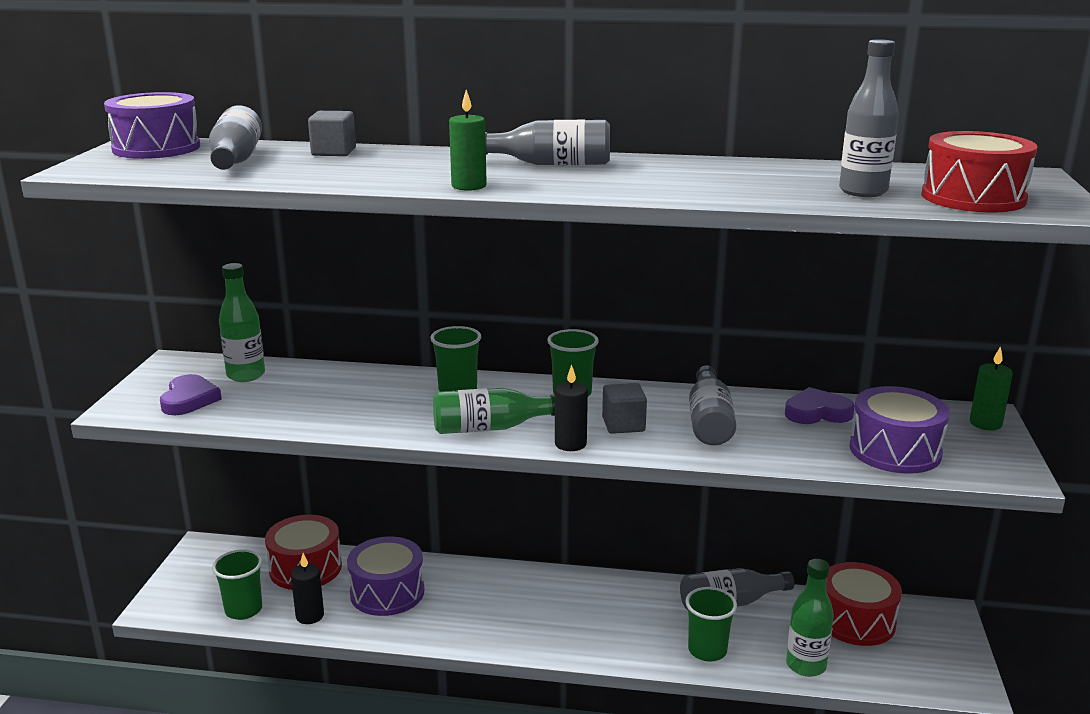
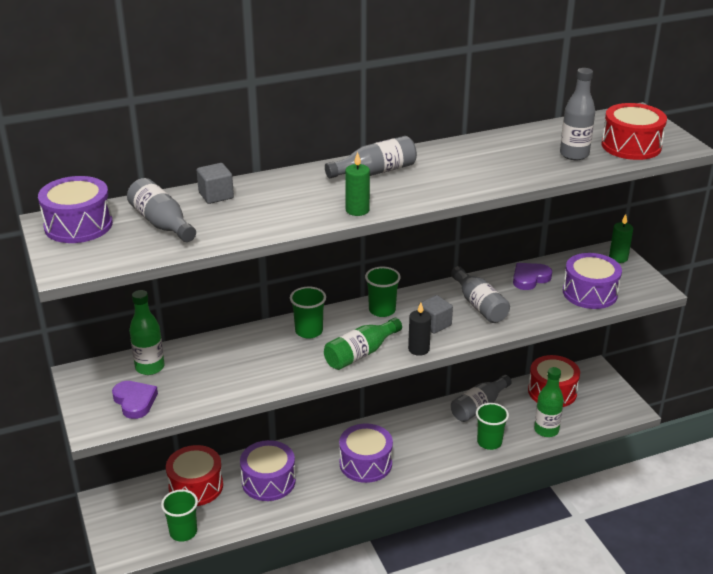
camera: 30 degrees left, 10 degrees up
black candle [291,553,324,624] -> none
none -> purple drum [339,424,393,483]

